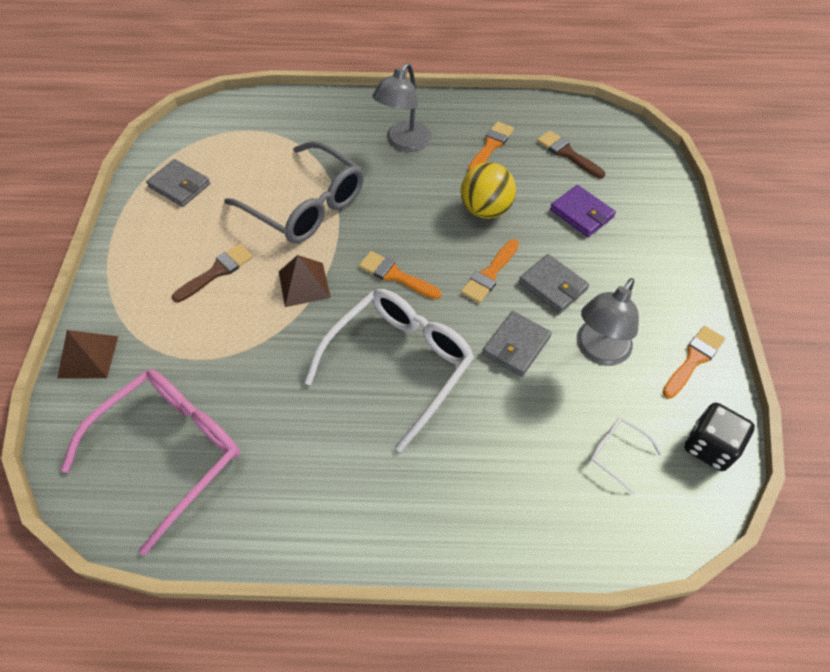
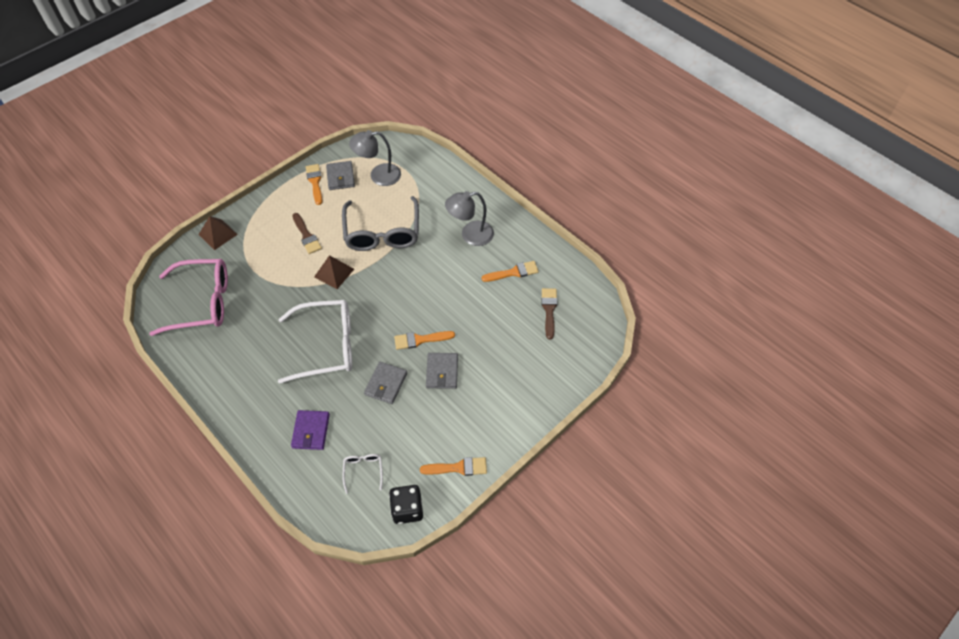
camera: 45 degrees right, 0 degrees up
brown brush [172,244,253,303] -> brown brush turned 60 degrees clockwise [292,213,322,254]
orange brush [359,251,442,299] -> orange brush moved to [306,164,322,205]
yellow ball [461,162,516,219] -> none
grey wallet [482,311,552,377] -> grey wallet turned 60 degrees counterclockwise [364,362,407,404]
purple wallet [550,185,616,237] -> purple wallet moved to [291,410,330,450]
grey lamp [577,278,639,366] -> grey lamp moved to [349,130,401,186]

